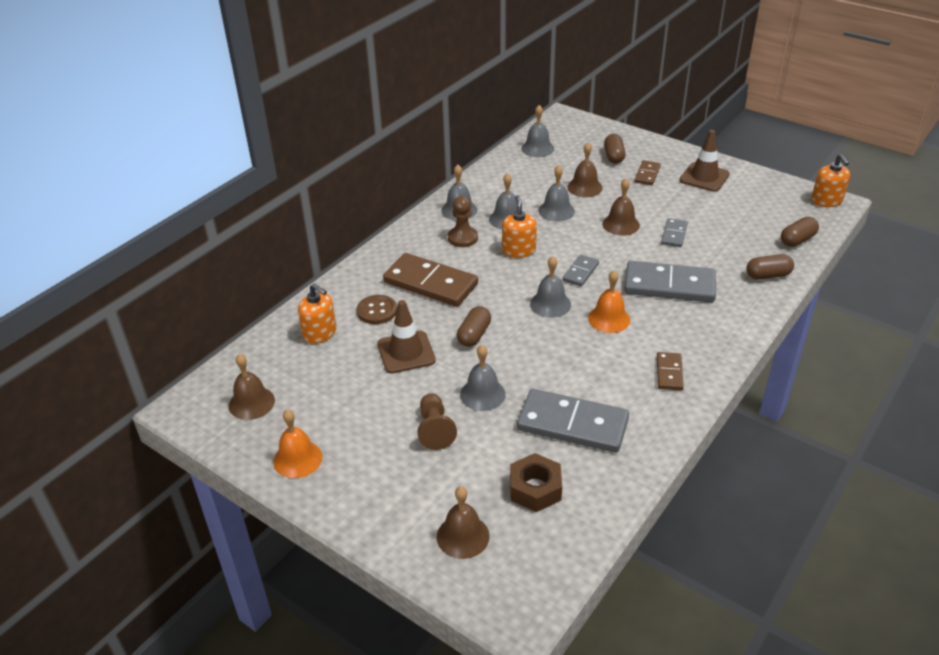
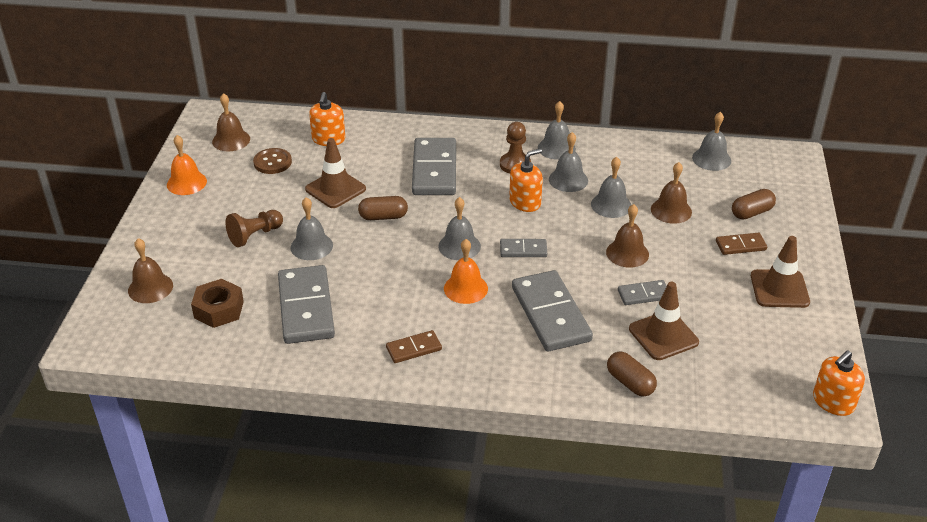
camera: 60 degrees right, 0 degrees up
brown button [357,295,397,324] -> brown button moved to [253,148,292,174]
brown domino [383,253,478,307] -> grey domino [412,138,456,195]
brown capsule [781,217,819,247] -> none
none -> brown traffic cone [629,282,699,360]

